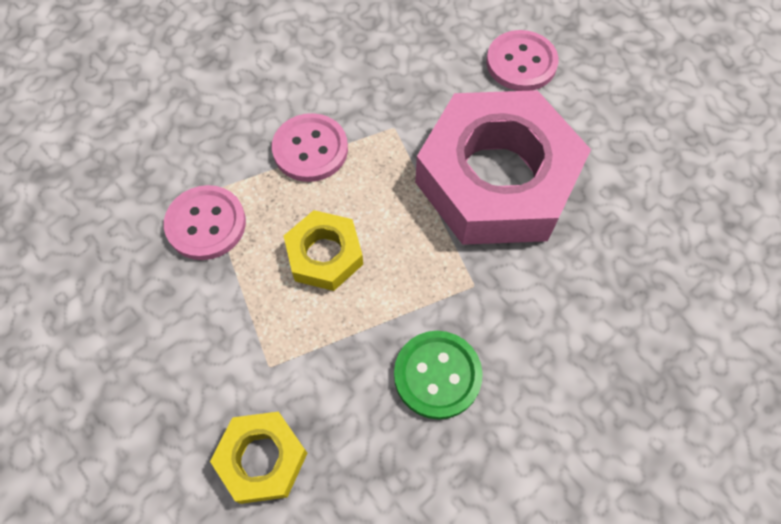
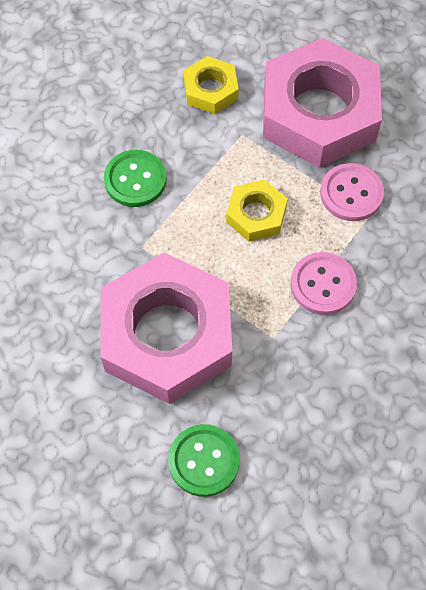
camera: 150 degrees right, 0 degrees up
pink button [486,30,559,91] -> green button [168,424,240,497]
none -> pink nut [263,38,382,168]

